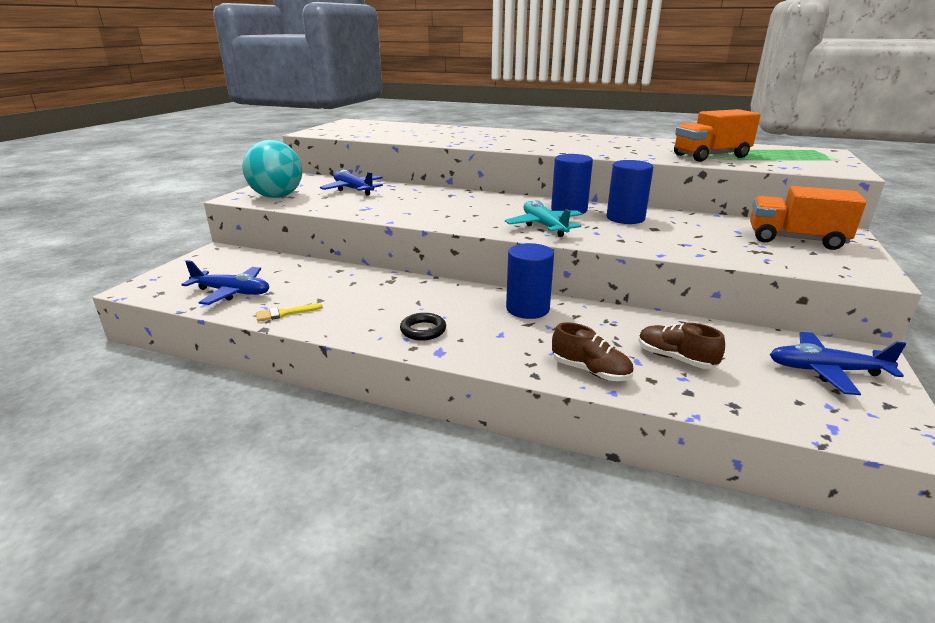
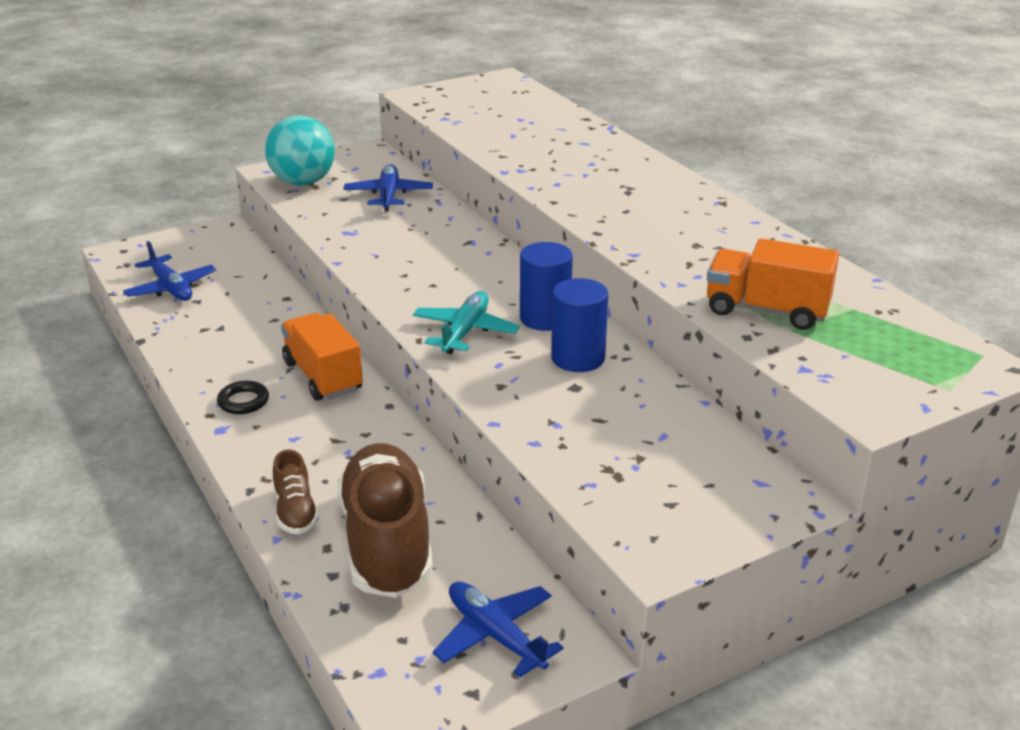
camera: 40 degrees right, 5 degrees up
yellow brush [256,303,323,321] -> none
blue cylinder [506,243,554,319] -> none
brown shoe [638,323,725,369] -> brown shoe [337,443,433,598], size x2.13
orange truck [750,186,866,250] -> orange truck moved to [281,313,363,401]

